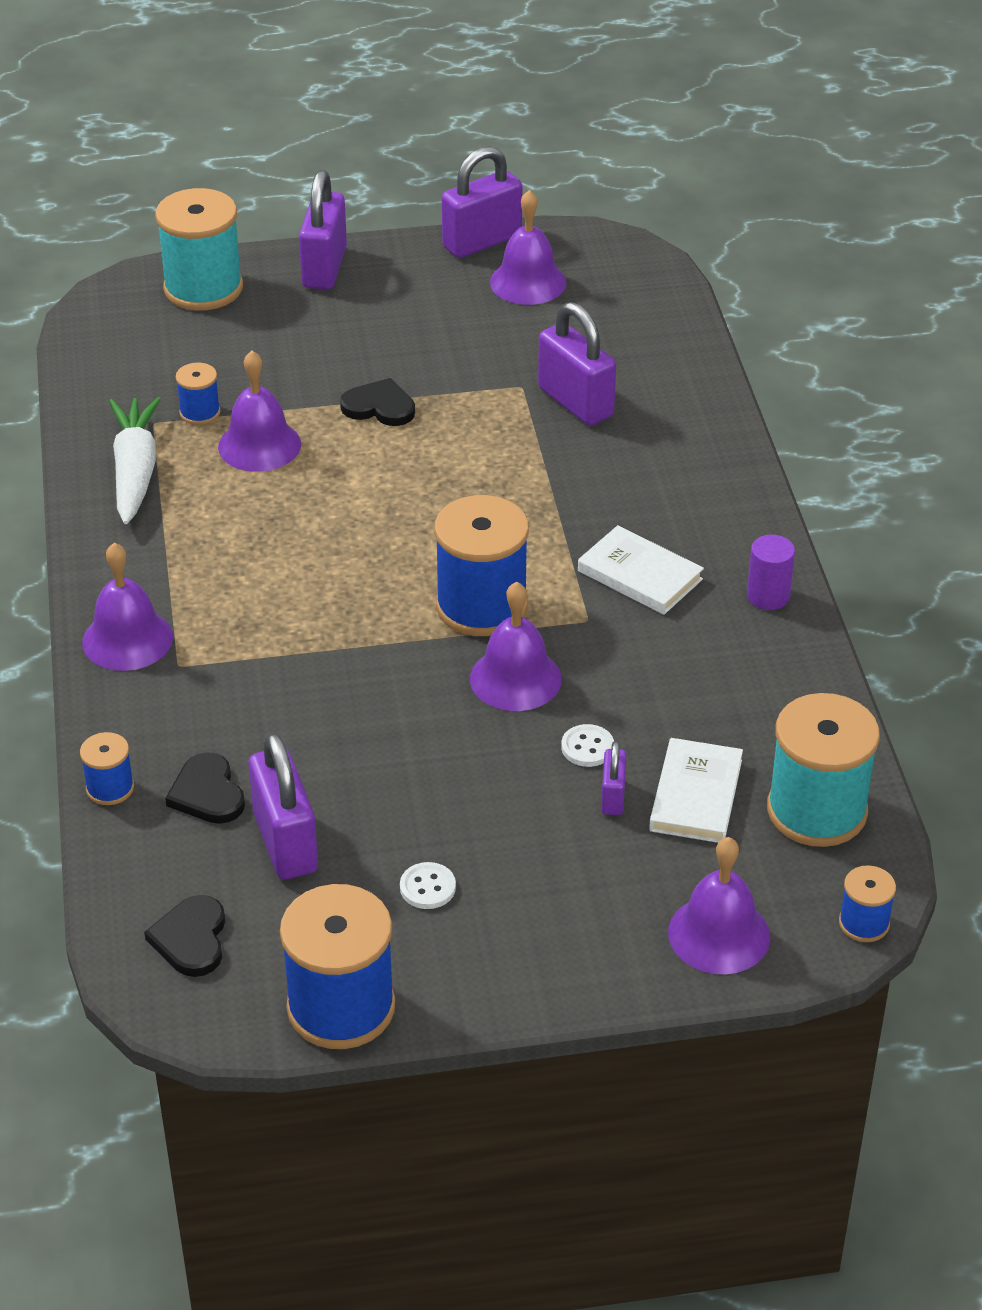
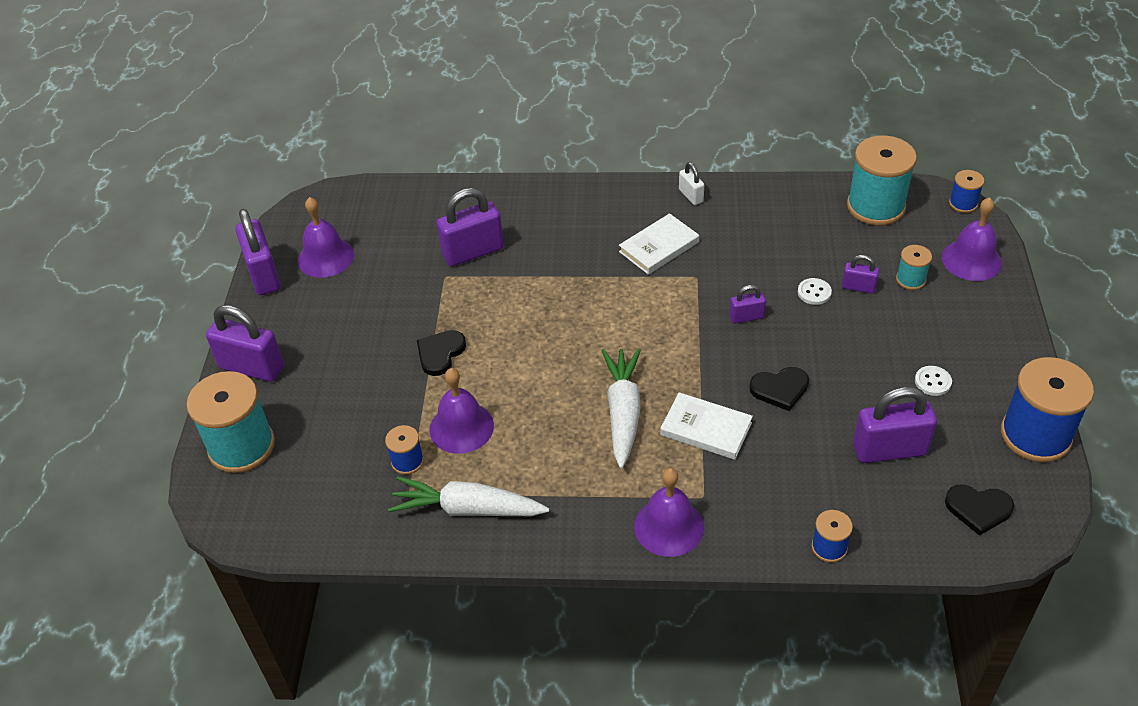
camera: 75 degrees left, 5 degrees up
black heart [165,752,245,824] -> black heart moved to [749,367,809,411]
blue spool [434,495,529,636] -> none
purple bell [470,582,562,711] -> purple padlock [729,285,766,324]
white book [649,738,743,843] -> white book moved to [660,392,753,460]
purple cylinder [747,535,795,610] -> white padlock [679,162,704,205]
none -> white carrot [602,348,641,468]
none -> turquoise spool [896,245,932,290]

